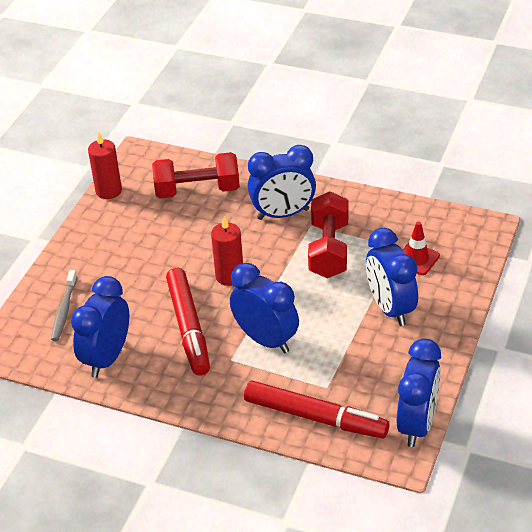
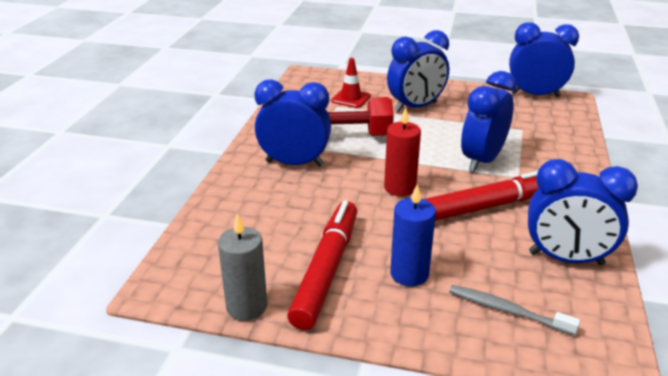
camera: 100 degrees left, 10 degrees down
grey toothbrush [51,270,77,341] -> grey toothbrush turned 150 degrees counterclockwise [449,285,580,336]
red candle [88,132,122,199] -> grey candle [218,214,267,321]
red dumbbell [152,152,240,198] -> none
red marker [244,380,389,439] -> red marker moved to [287,201,357,330]
blue clock [248,145,316,220] -> blue clock turned 60 degrees counterclockwise [255,79,331,167]
none -> blue candle [390,184,436,286]

